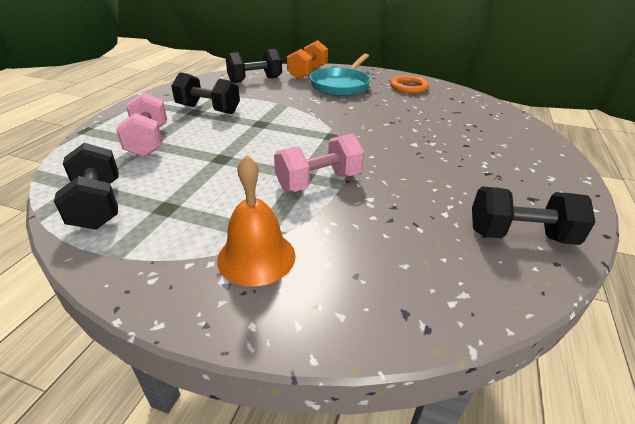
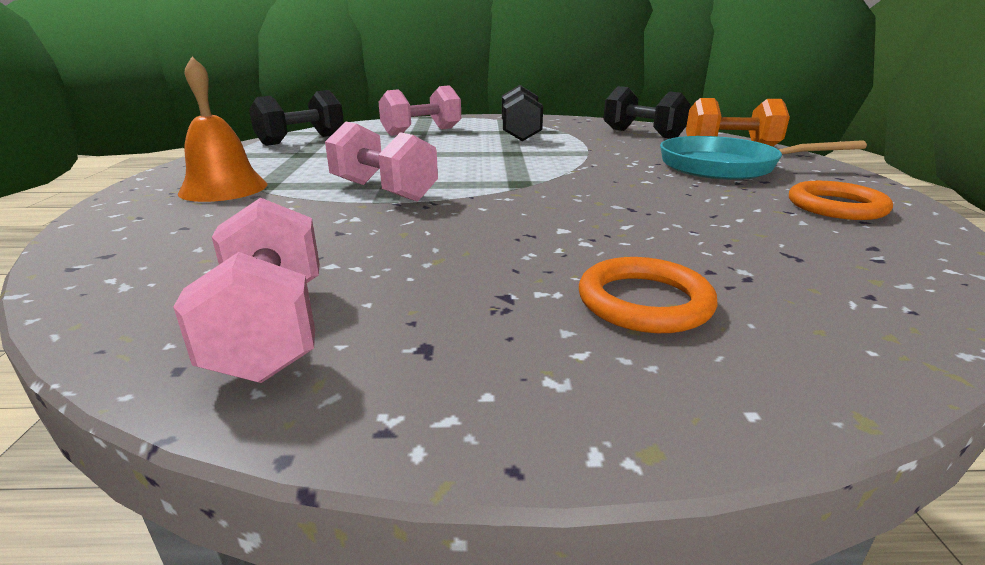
camera: 70 degrees right, 10 degrees down
black dumbbell [472,186,595,245] -> pink dumbbell [173,197,320,383]
none -> orange ring [579,257,717,333]

